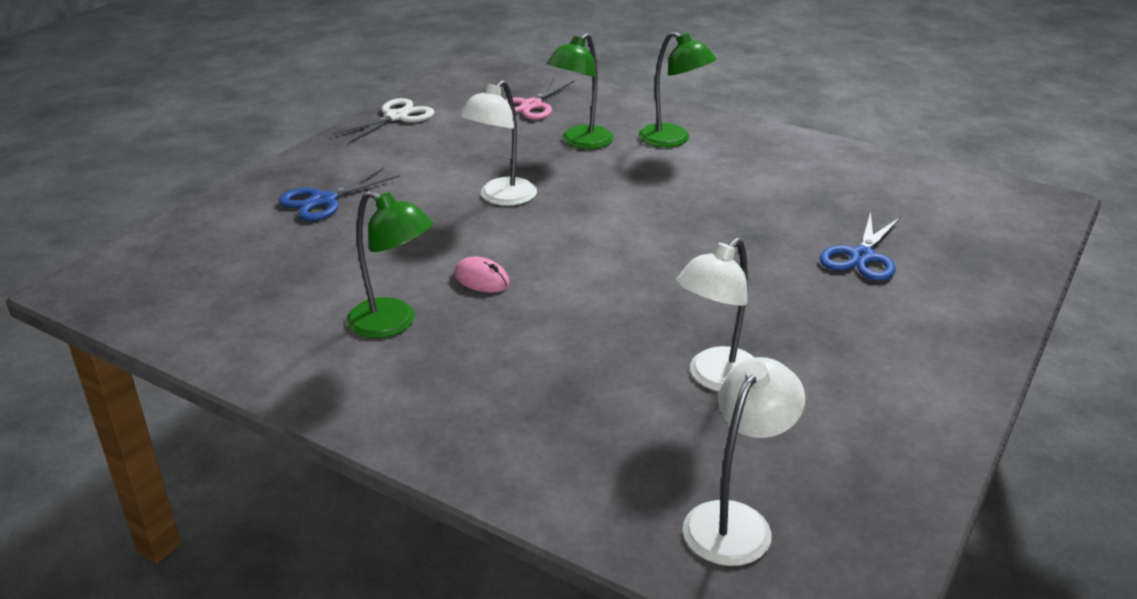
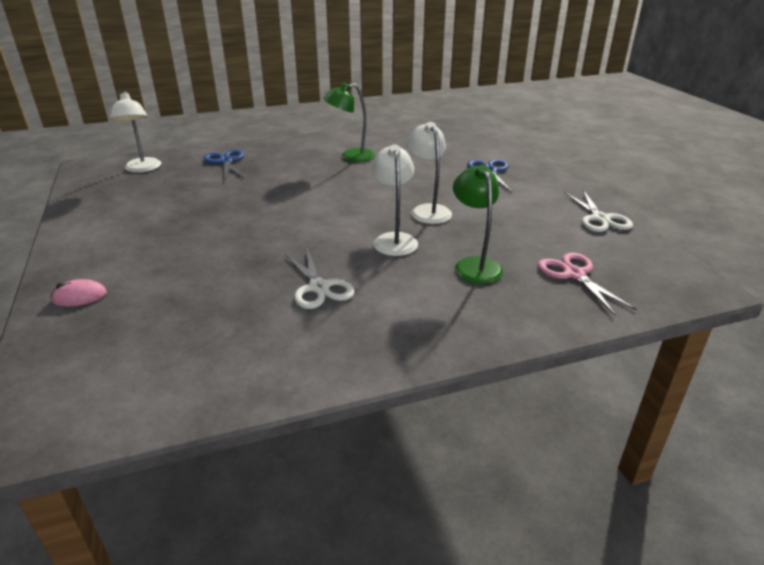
camera: 130 degrees right, 0 degrees up
pink mouse [454,257,510,293] -> pink mouse moved to [50,279,107,306]
green lamp [639,31,717,147] -> none
white lamp [676,238,755,392] -> white lamp moved to [371,144,418,256]
blue scissors [820,212,901,281] -> blue scissors moved to [203,150,244,180]
none -> white scissors [285,248,355,309]

